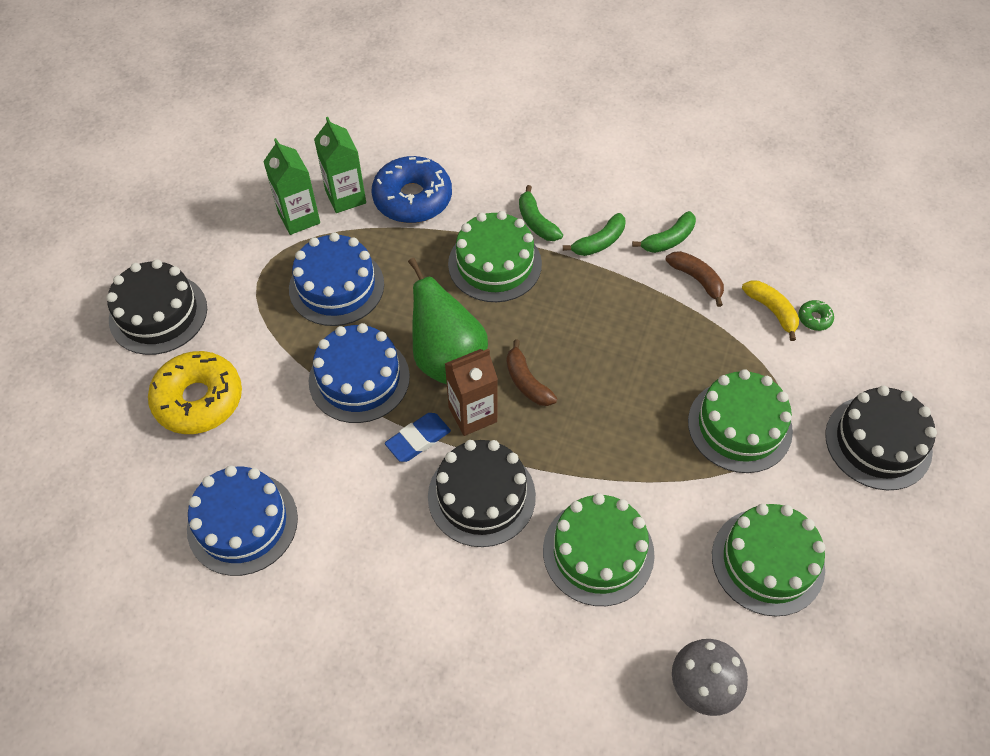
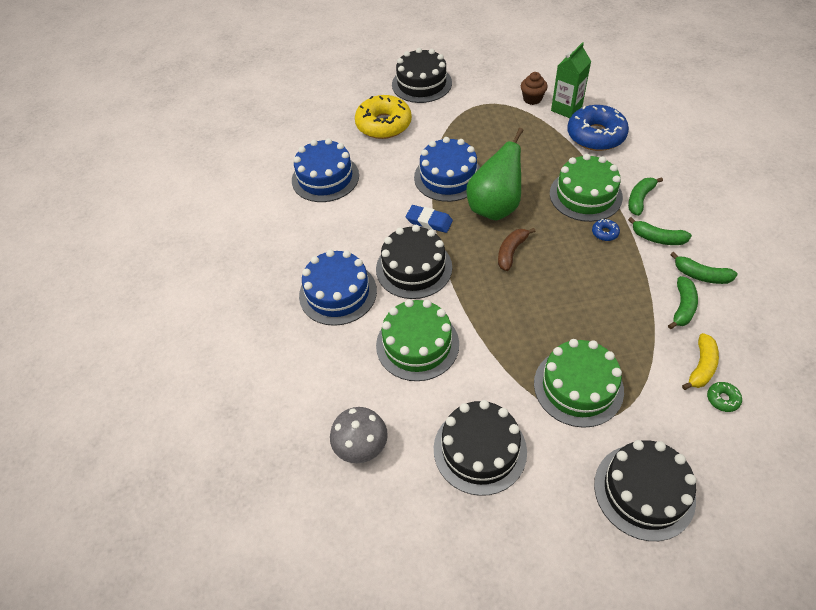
camera: 65 degrees right, 5 degrees down
green carton [263,138,320,235] -> brown cupcake [521,72,548,105]
blue cake [289,232,384,326] -> blue cake moved to [299,249,377,326]
brown carton [445,349,498,436] -> none
brown banana [665,251,724,307] -> green banana [668,276,698,329]
green cake [712,504,825,616] -> black cake [434,400,527,496]
none -> blue donut [592,219,620,241]

